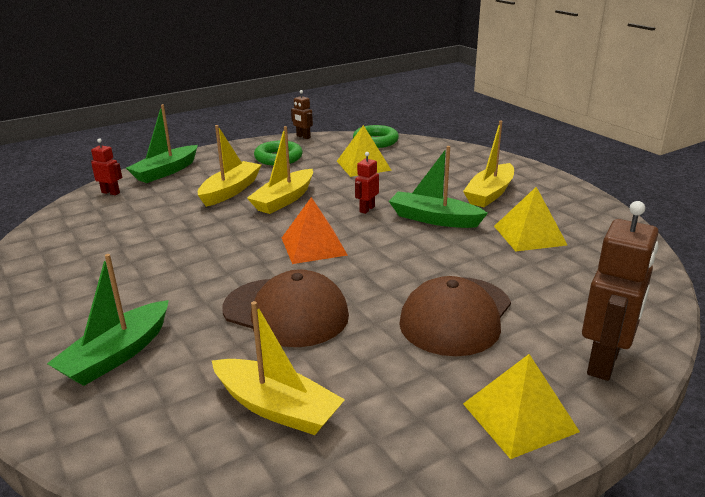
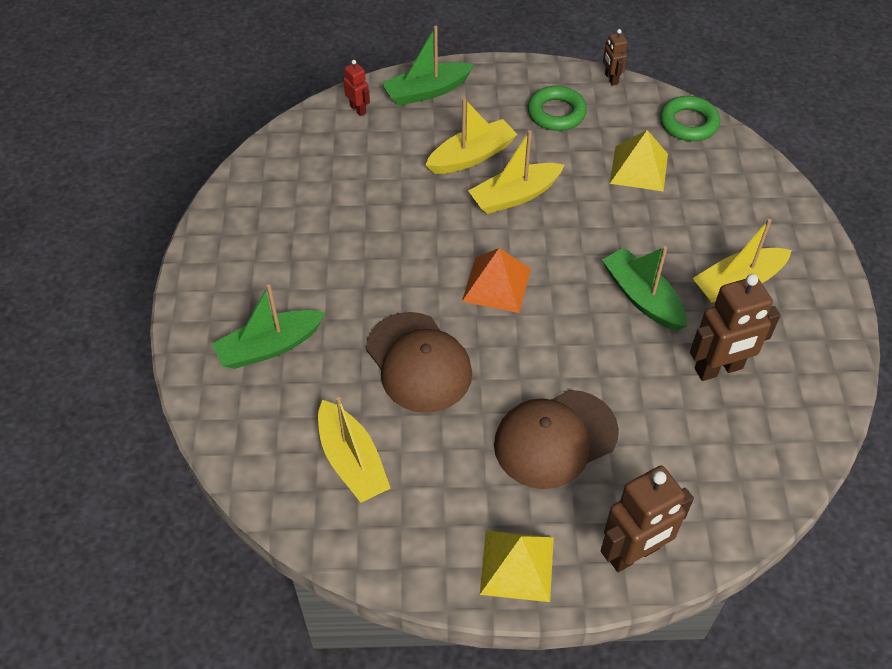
camera: 30 degrees right, 25 degrees up
red robot [355,152,379,214] -> none
yellow pyramid [494,187,567,252] -> brown robot [690,274,780,381]

